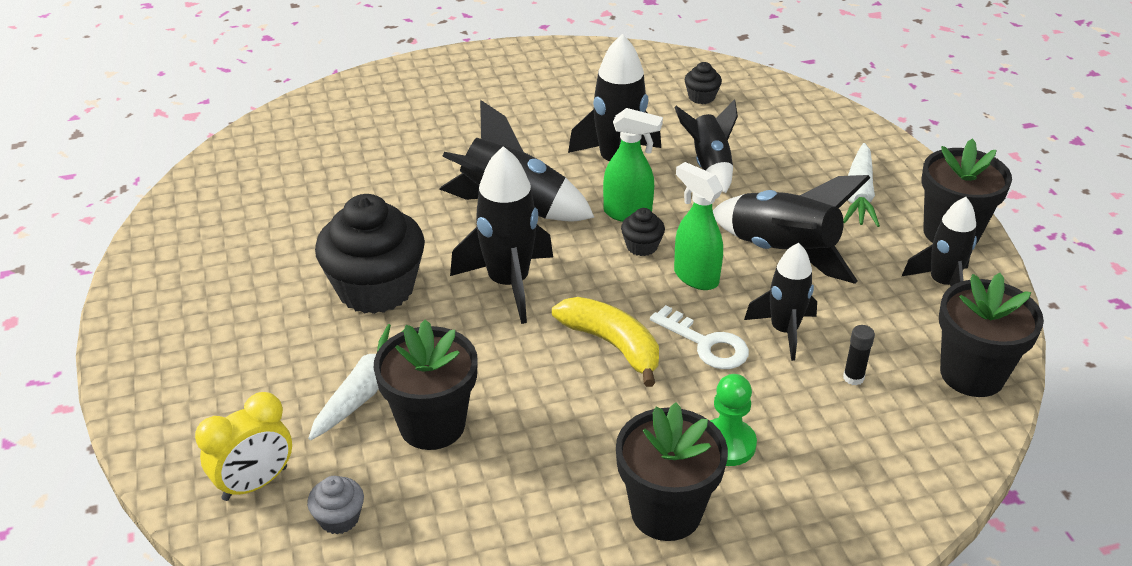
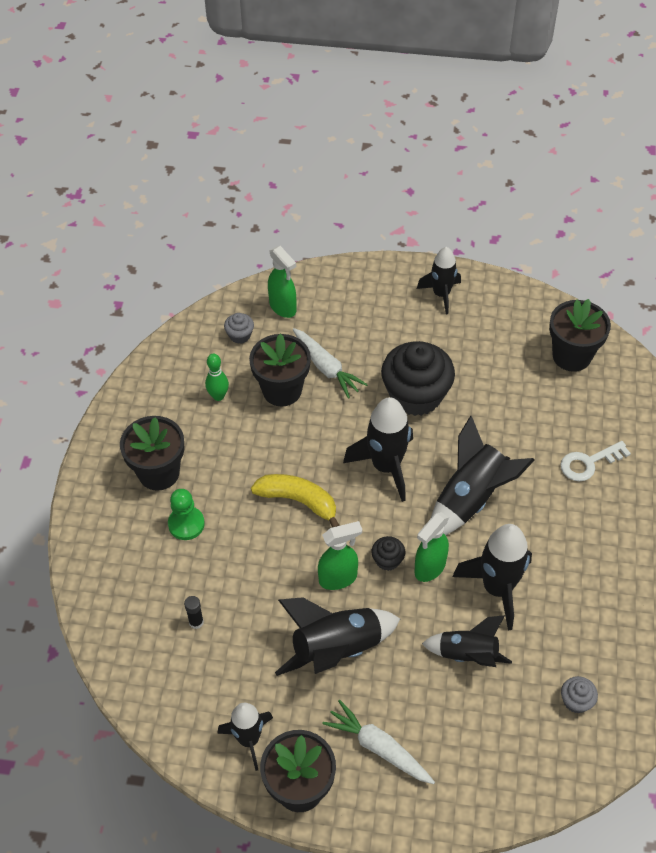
camera: 115 degrees right, 15 degrees up
yellow clock [195,392,292,501] -> green spray bottle [268,246,296,318]
yellow banana [552,297,659,387] -> yellow banana turned 135 degrees counterclockwise [251,474,340,528]
white key [650,305,749,369] -> white key moved to [561,441,631,481]
black cupcake [685,62,722,104] -> grey cupcake [561,676,598,713]
black rocket [744,243,817,361] -> black rocket moved to [417,247,461,315]
black flower pot [939,273,1044,397] -> black flower pot moved to [549,299,611,372]
none -> green bowling pin [205,353,229,401]

